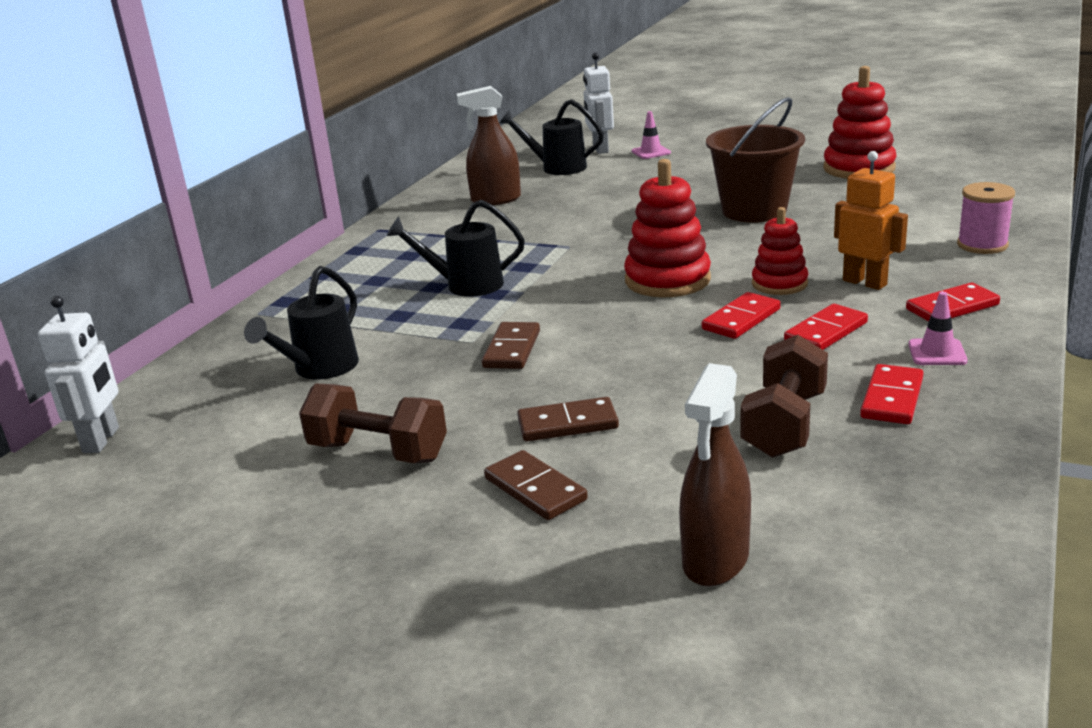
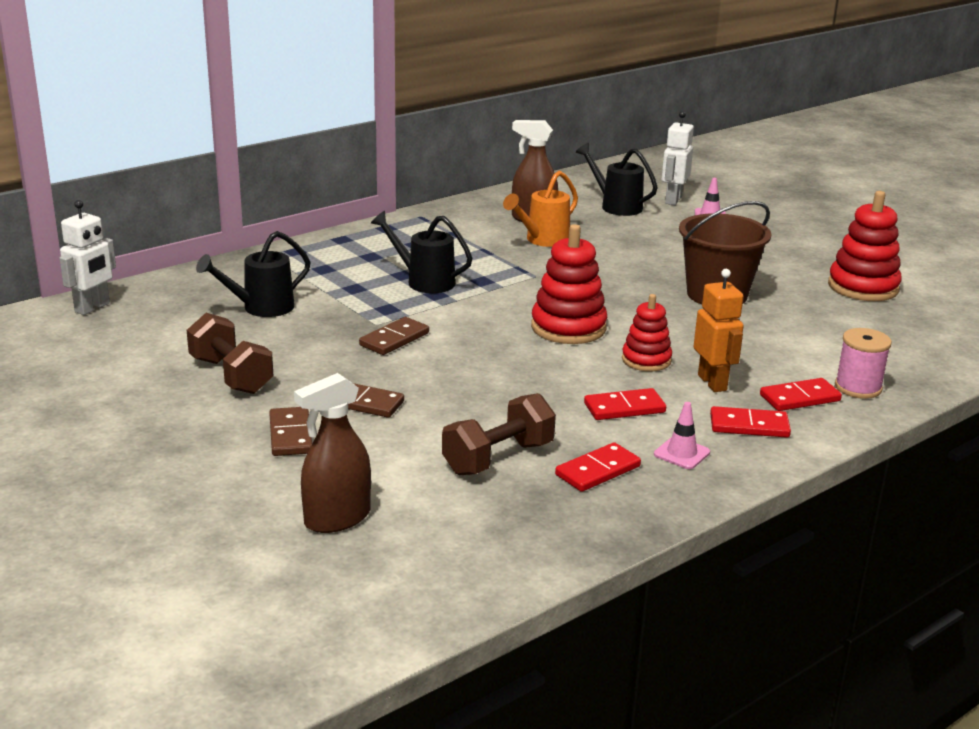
camera: 25 degrees right, 0 degrees up
red domino [702,292,781,339] -> red domino moved to [760,378,842,411]
none -> orange watering can [503,171,578,247]

